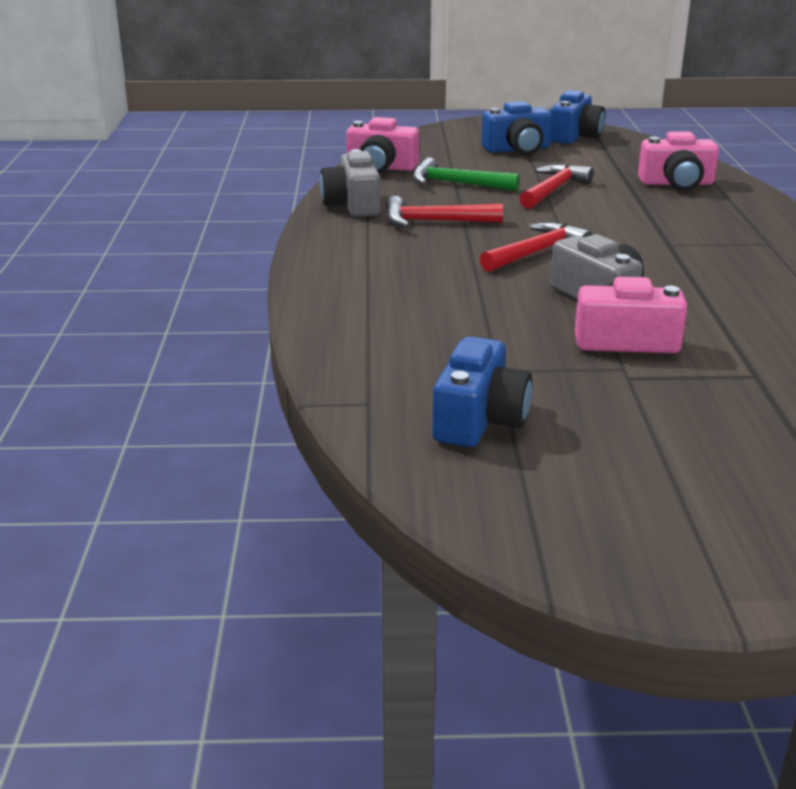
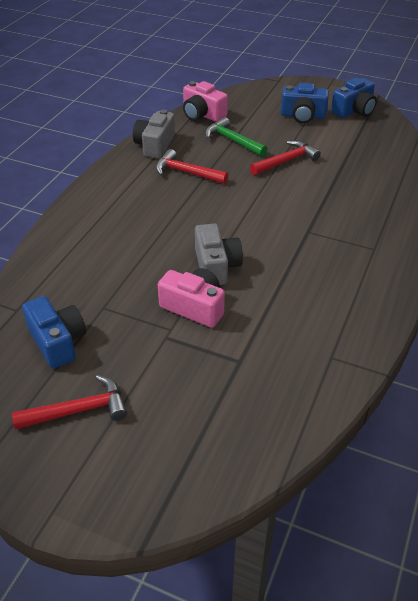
camera: 25 degrees right, 15 degrees up
blue camera [432,336,532,447] -> blue camera turned 75 degrees counterclockwise [22,296,86,369]
red hammer [480,222,592,272] -> red hammer moved to [12,375,127,430]
pink camera [638,131,719,191] -> none

